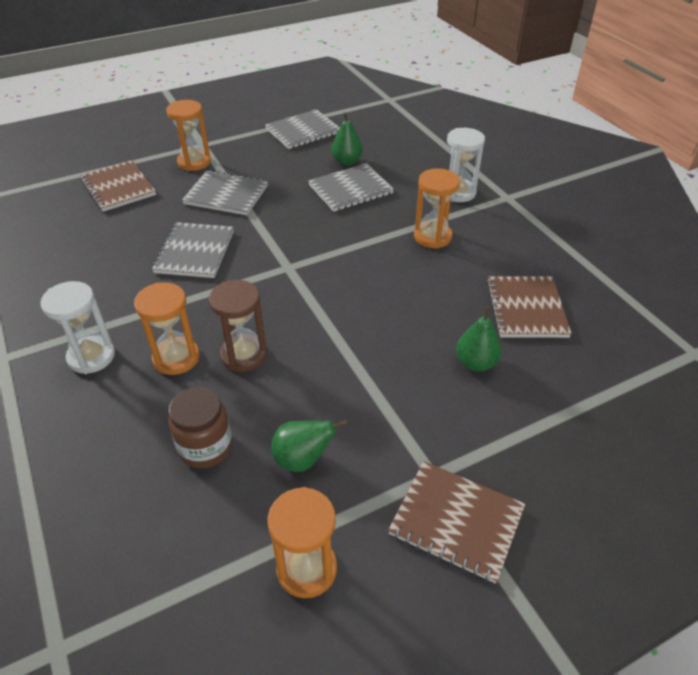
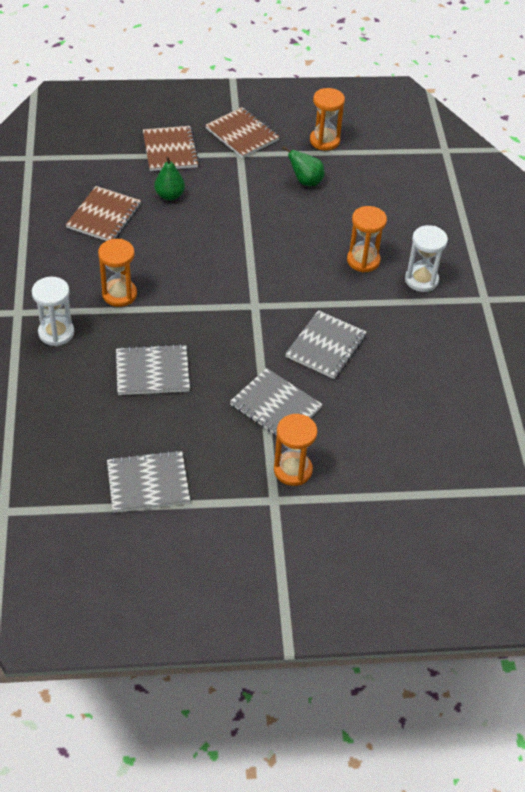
camera: 160 degrees left, 5 degrees up
brown notebook [80,160,156,212] -> brown notebook moved to [143,126,199,171]
brown jar [168,387,232,469] -> none
brown hourglass [209,280,267,372] -> none
green pear [331,112,363,166] -> none

